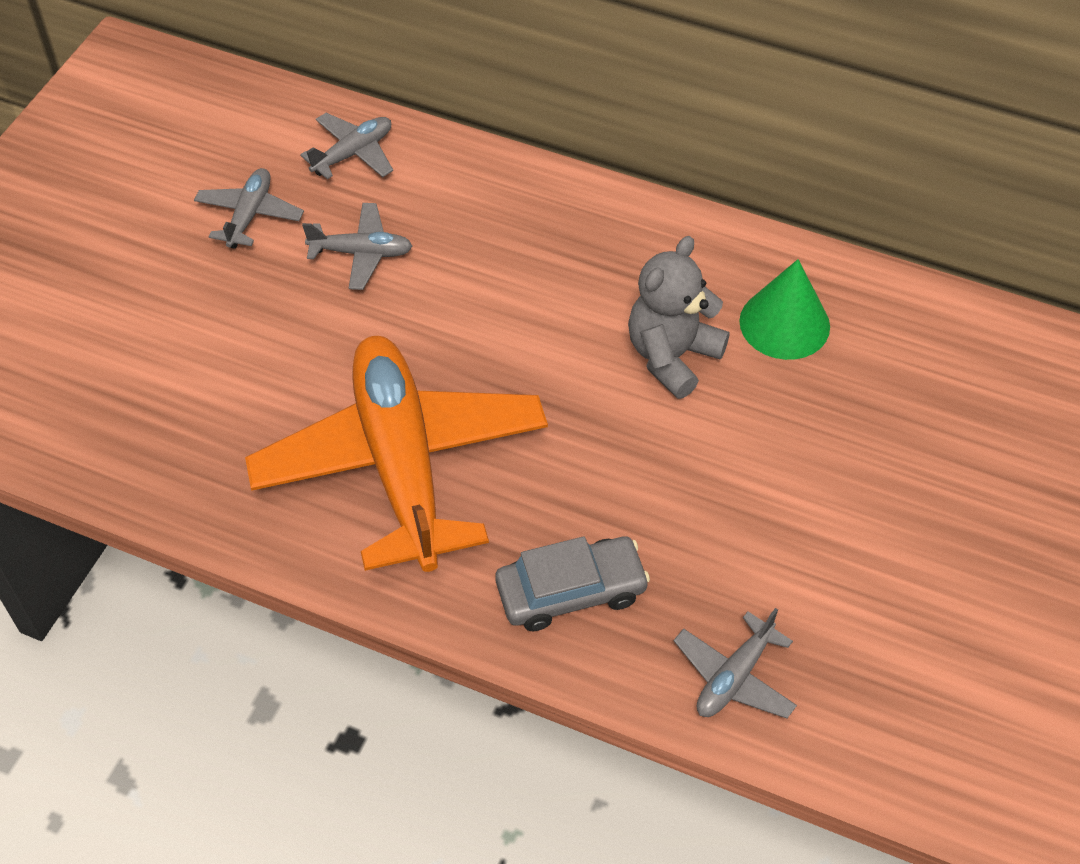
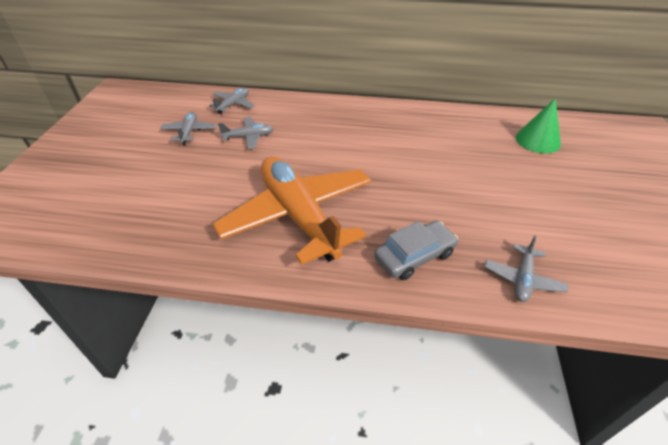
camera: 15 degrees left, 10 degrees down
grey teddy bear [628,236,730,399] -> none
green cone [739,259,830,360] -> green cone moved to [516,98,561,154]

